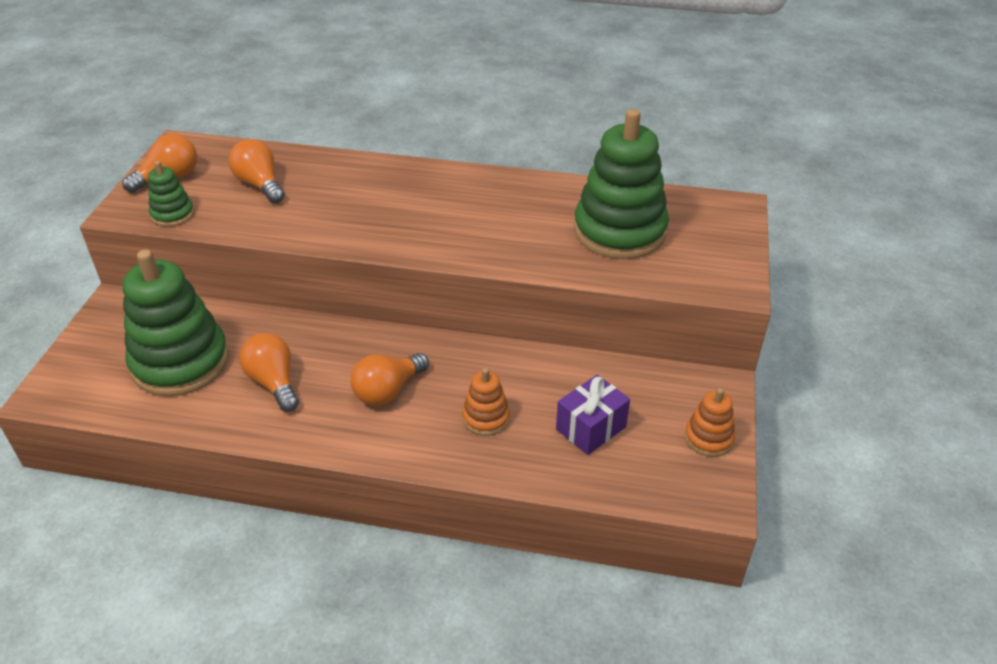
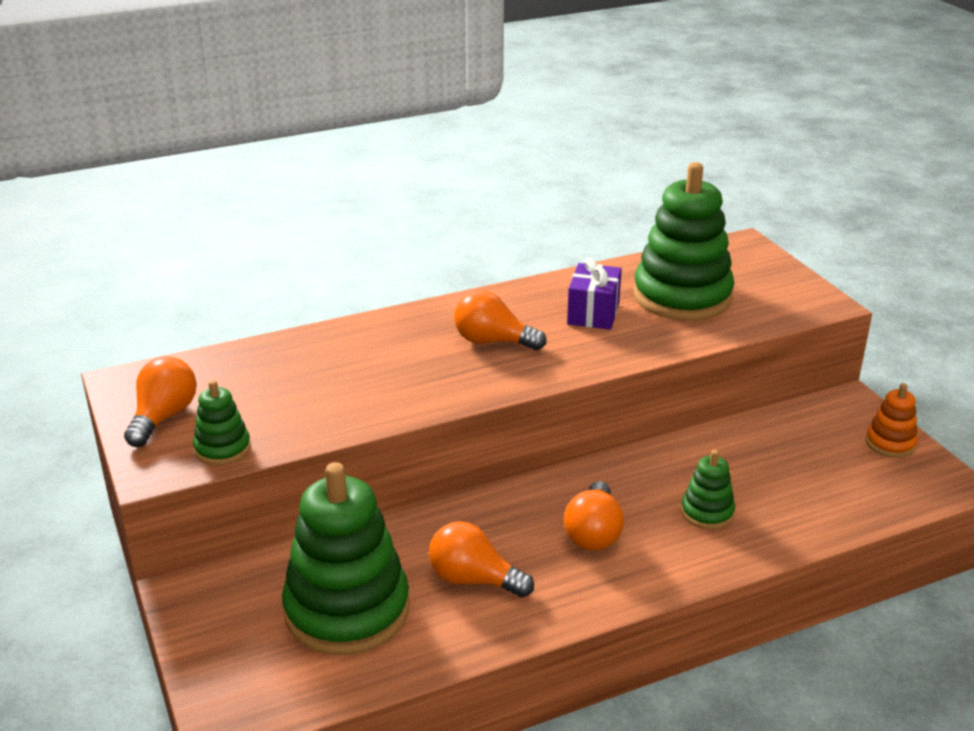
camera: 35 degrees left, 10 degrees down
orange light bulb [229,139,285,204] -> orange light bulb moved to [454,290,546,350]
orange stacking toy [462,368,510,436] -> green stacking toy [681,450,735,530]
purple gift [556,375,630,455] -> purple gift moved to [567,258,622,330]

